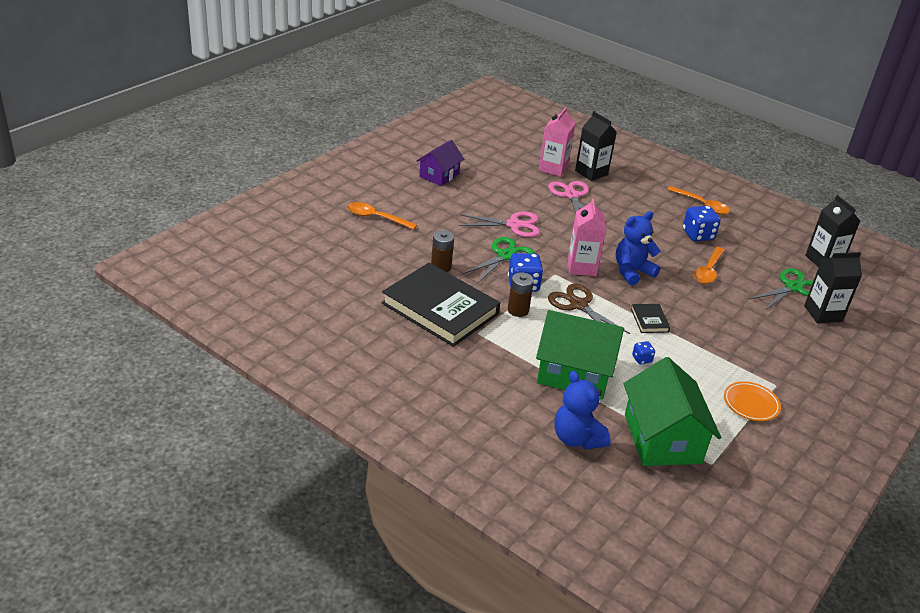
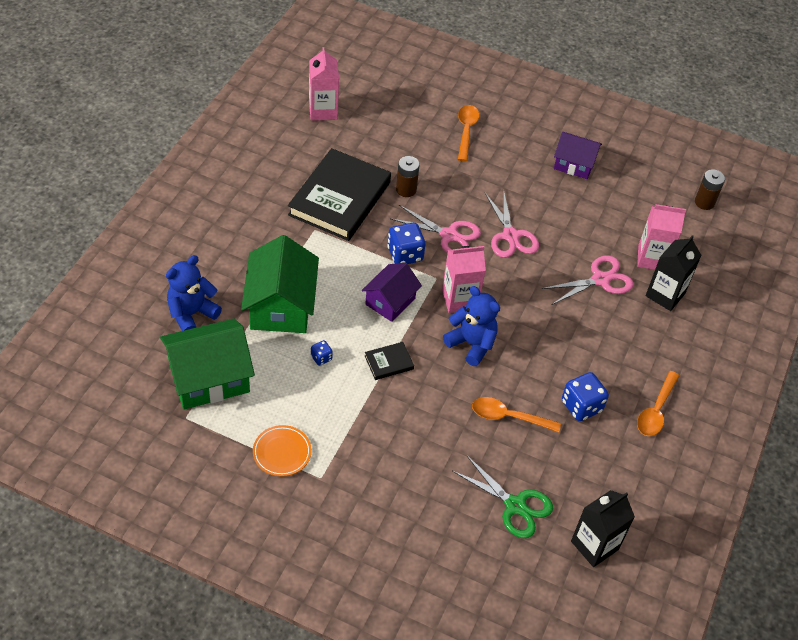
camera: 75 degrees right, 15 degrees up
green scissors [462,237,535,284] -> pink scissors [390,205,481,253]
brown battery [508,272,534,317] -> brown battery moved to [695,169,725,210]
brown scissors [548,284,630,334] -> purple house [362,263,422,322]
black carton [804,252,862,323] -> none
none -> pink carton [309,47,339,121]

